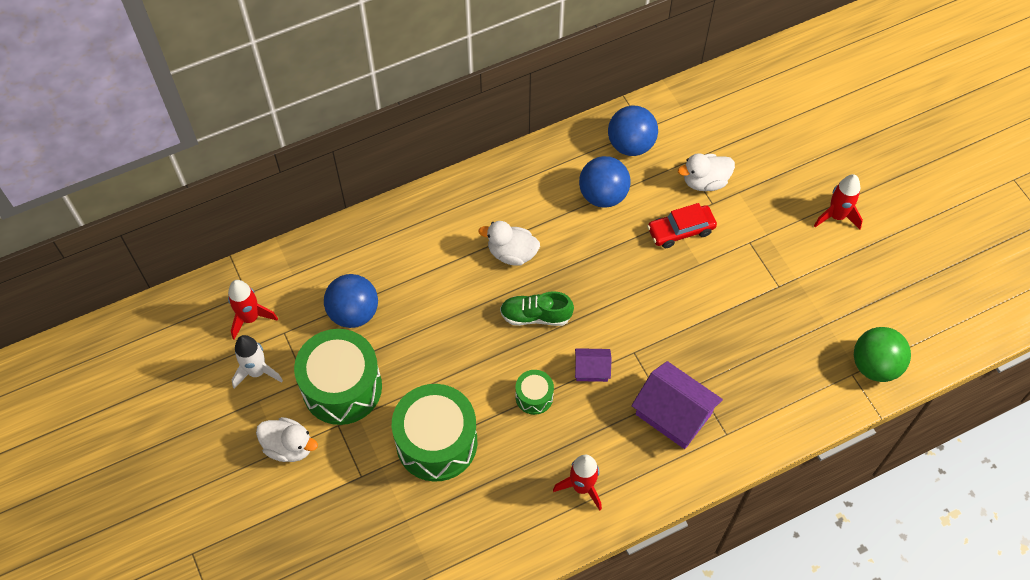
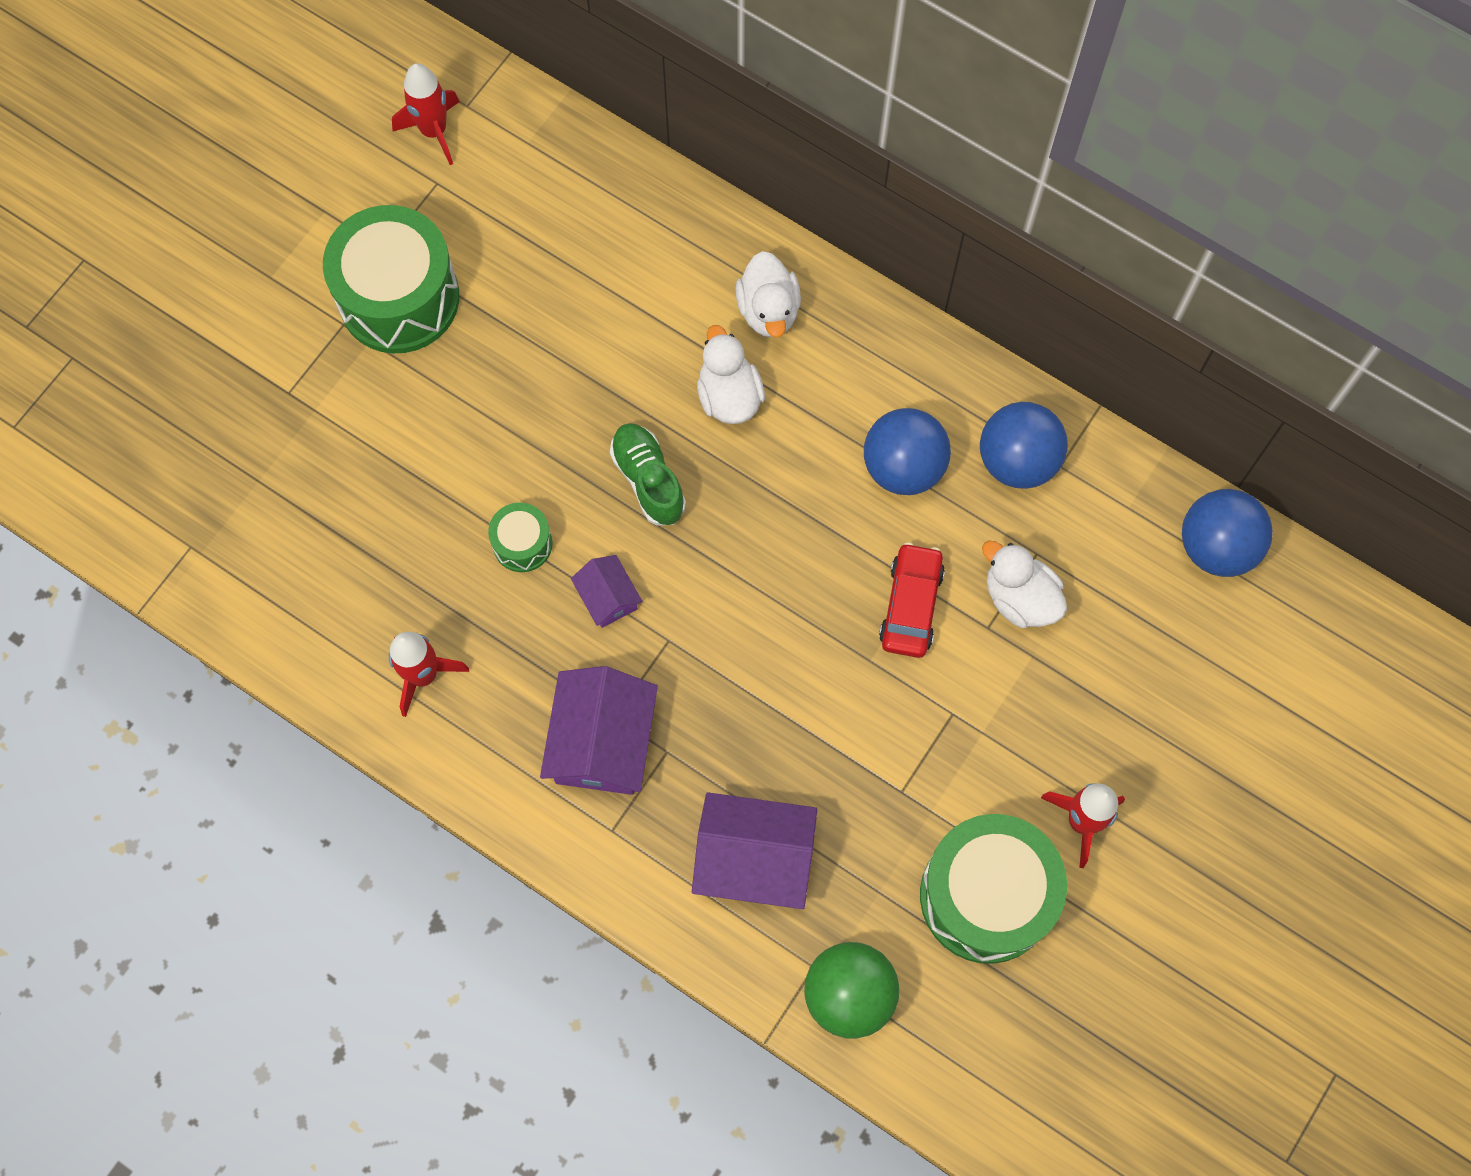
camera: 60 degrees right, 10 degrees up
white rocket [232,335,283,389] -> none
white duck [256,417,318,462] -> white duck moved to [735,251,801,338]
blue ball [324,274,378,328] -> blue ball moved to [1182,489,1273,577]
green drum [392,384,477,482] -> green drum moved to [920,814,1067,964]
red car [647,203,717,248] -> red car turned 60 degrees clockwise [879,542,945,658]
none -> purple house [692,792,817,909]

